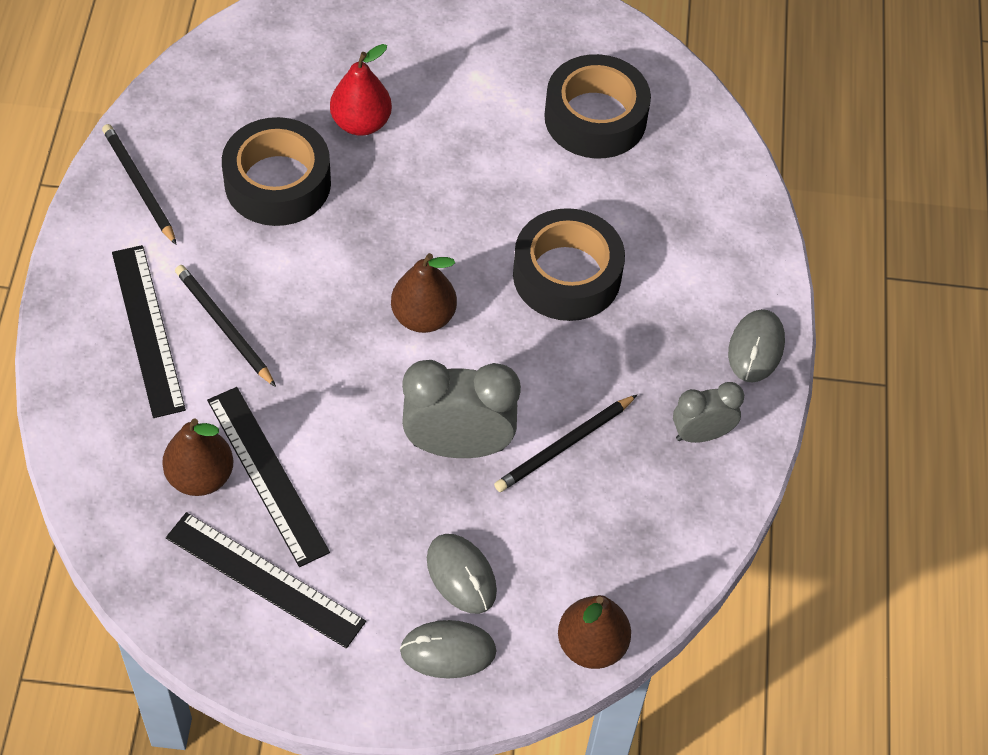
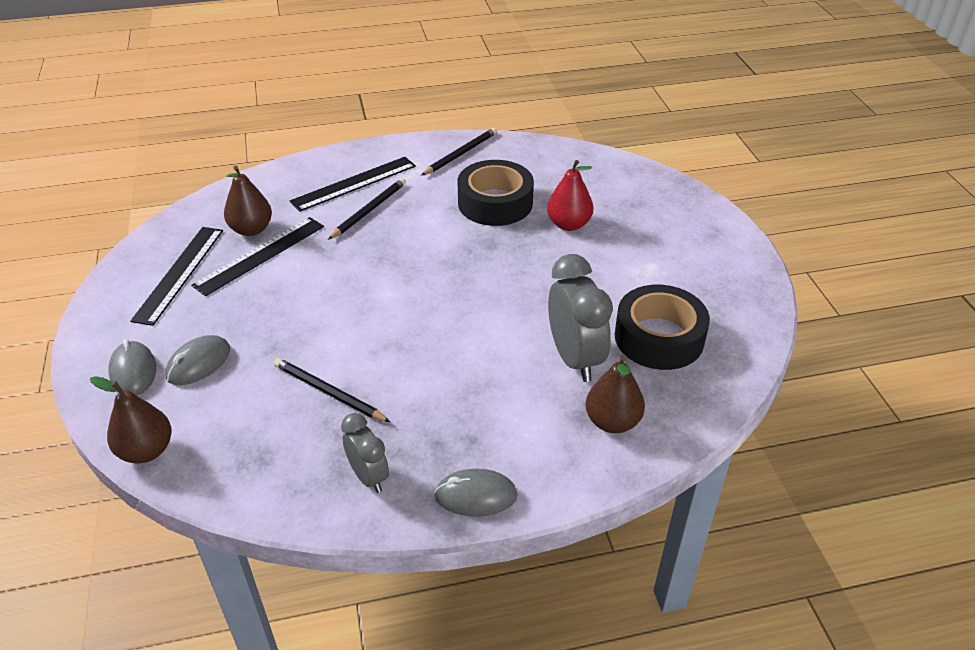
camera: 75 degrees right, 15 degrees down
brown pear [391,253,457,333] -> brown pear moved to [585,356,645,433]
grey clock [402,360,521,458] -> grey clock moved to [548,254,613,382]
black tape [513,208,625,321] -> none

